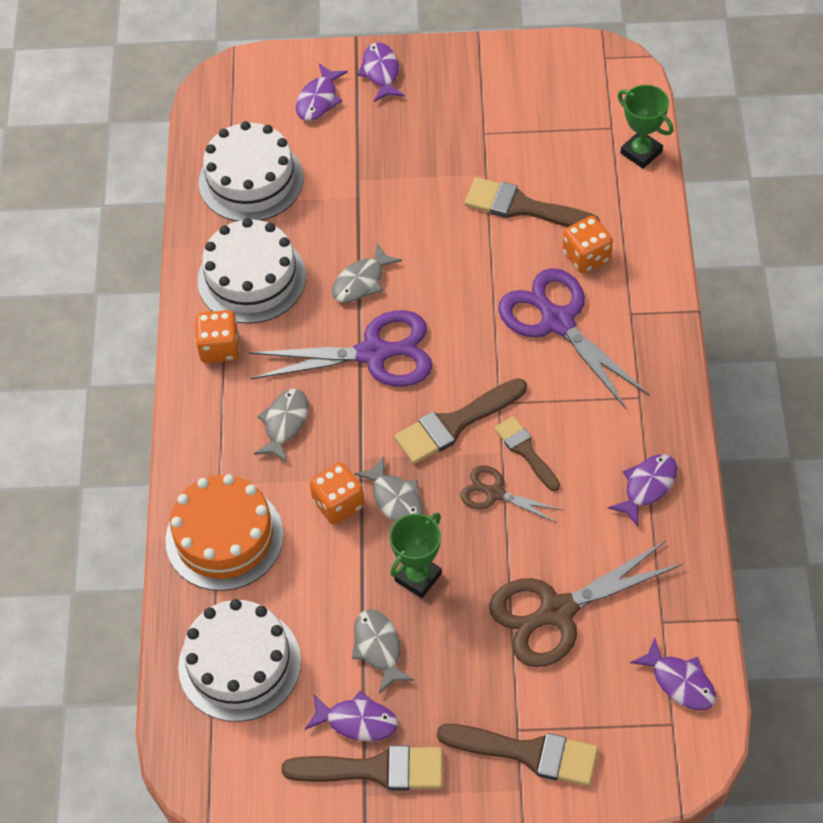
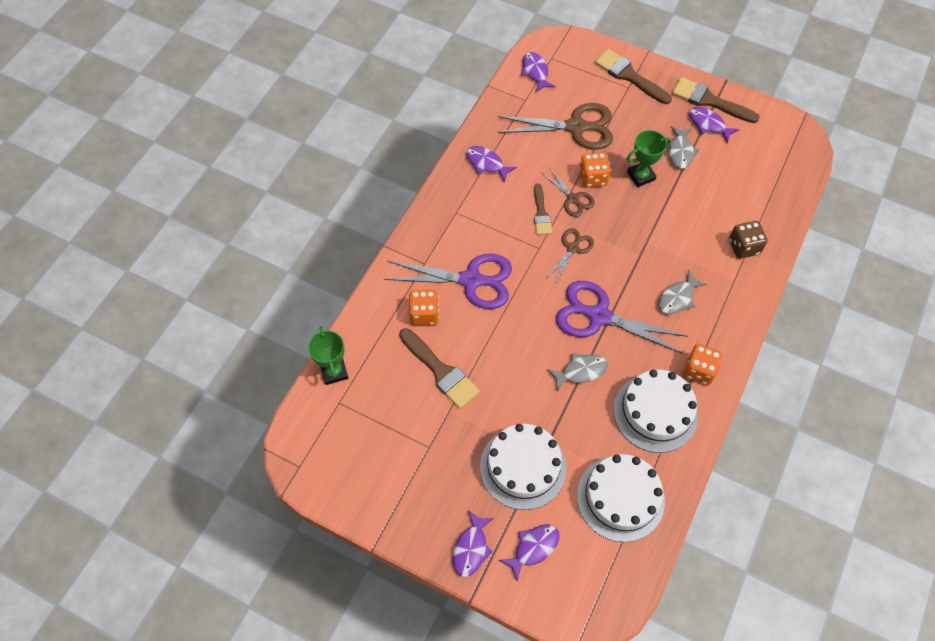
camera: 155 degrees left, 5 degrees up
orange cake [165,474,284,591] -> brown dice [729,221,768,259]
white cake [178,599,301,722] -> white cake moved to [480,424,567,510]
orange dice [309,462,365,525] -> orange dice moved to [579,152,611,188]
grey fish [355,456,423,522] -> none
brown brush [394,378,527,464] -> brown scissors [547,228,594,284]
purple scissors [498,268,650,410] -> purple scissors turned 75 degrees counterclockwise [384,254,512,309]
purple fish [608,454,677,527] -> purple fish turned 60 degrees clockwise [466,146,517,182]

